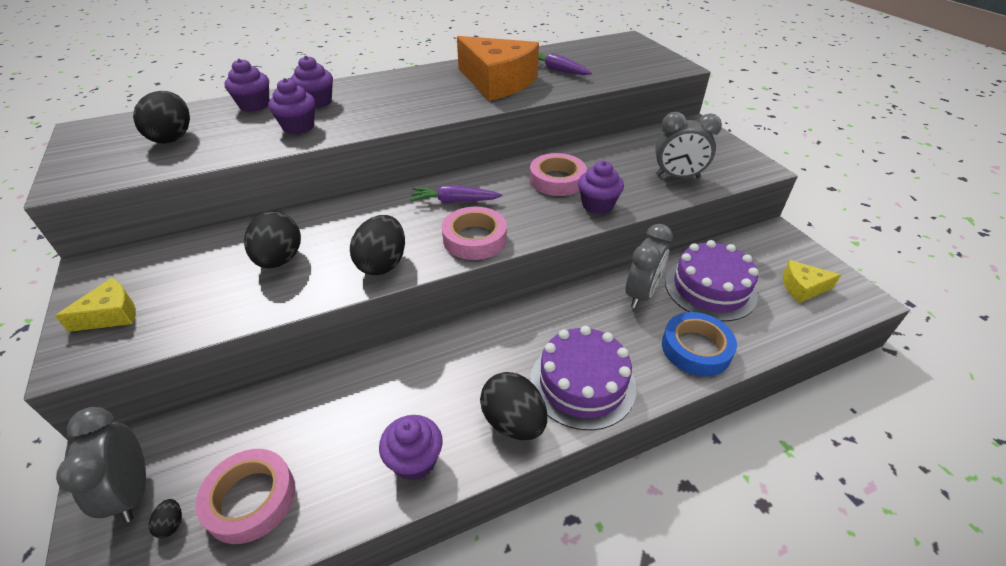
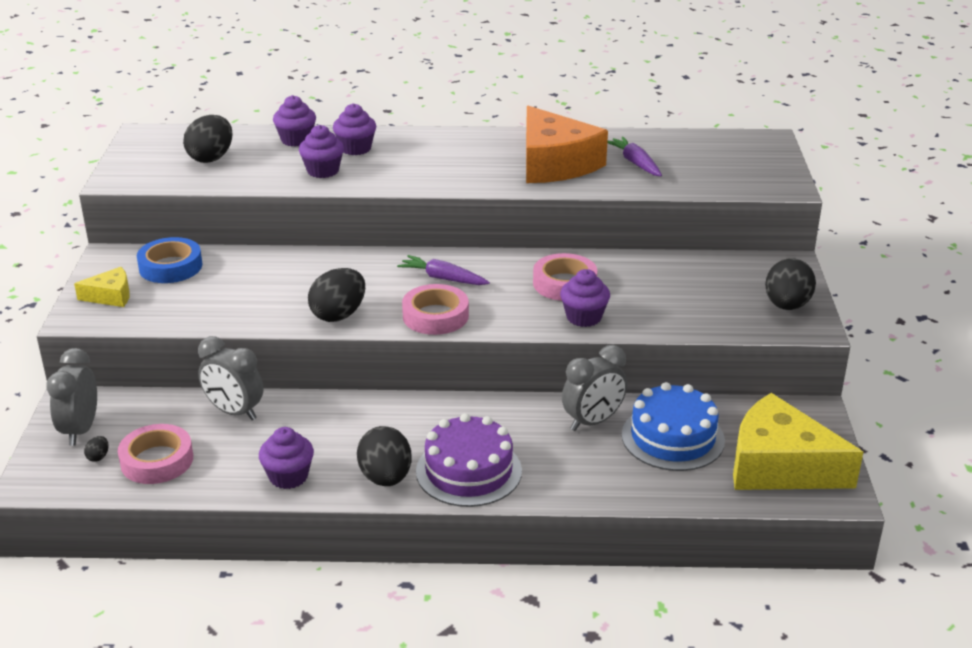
camera: 25 degrees right, 10 degrees down
black egg [244,212,301,269] -> black egg moved to [765,258,816,310]
grey clock [655,112,722,179] -> grey clock moved to [198,336,263,420]
blue tape [662,312,737,376] -> blue tape moved to [137,237,202,283]
purple cake [665,240,759,321] -> blue cake [622,382,725,471]
yellow cheese [783,260,841,303] -> yellow cheese [733,393,863,490], size x2.11

